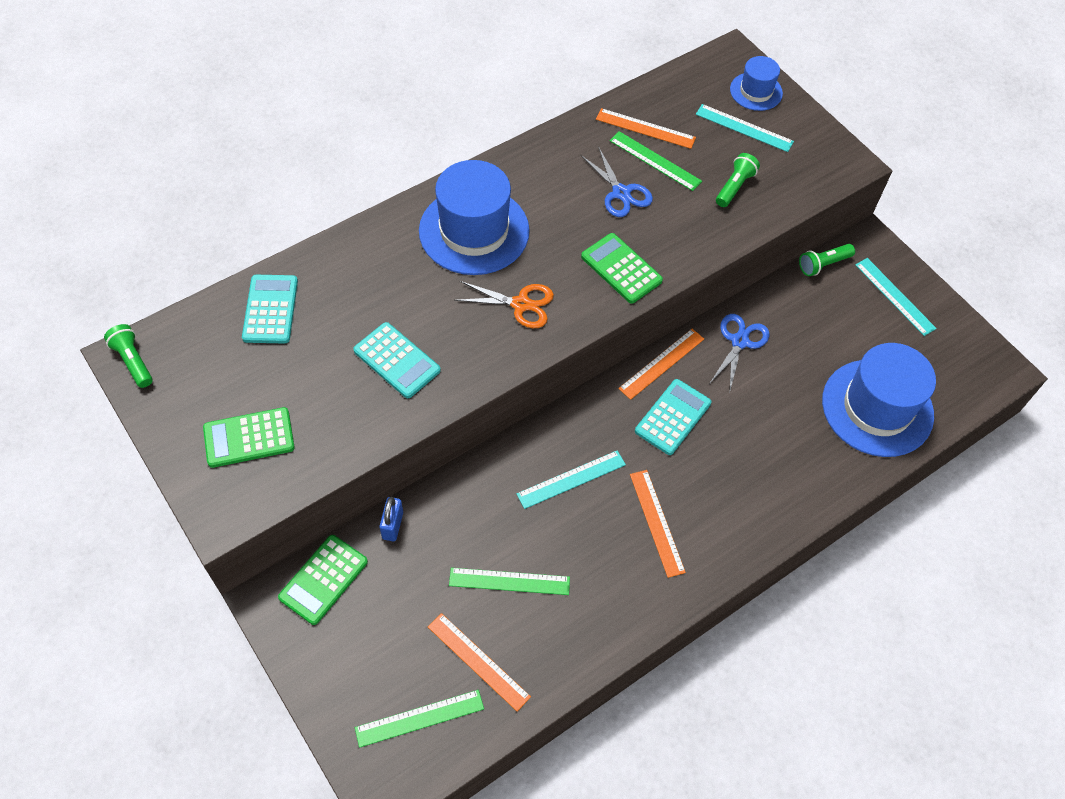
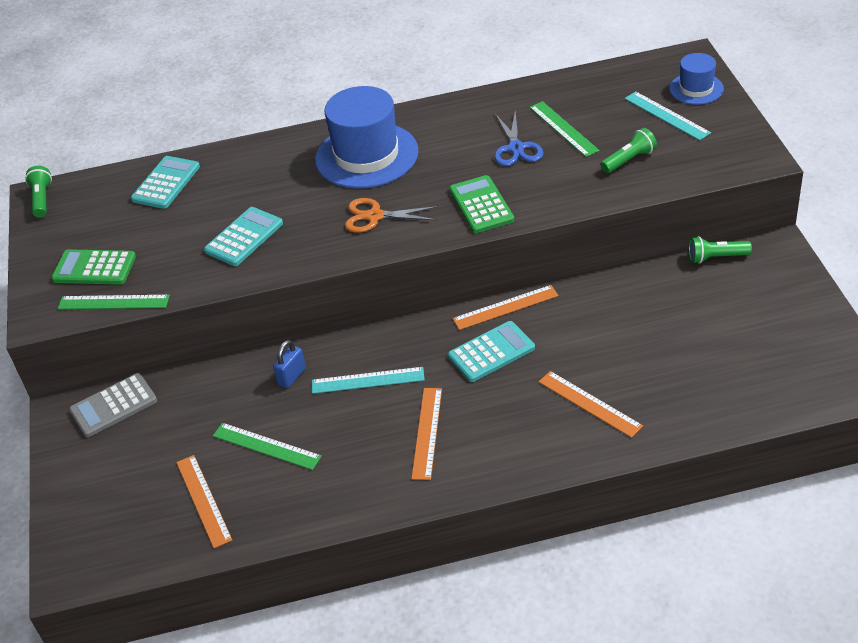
camera: 30 degrees right, 15 degrees down
green calculator [278,535,368,625] -> grey calculator [69,373,157,437]
turquoise calculator [353,322,441,398] -> turquoise calculator turned 120 degrees counterclockwise [204,207,283,266]
green ruler [355,690,484,748] -> green ruler moved to [57,295,170,309]
blue padlock [379,497,403,541] -> blue padlock moved to [273,340,306,388]
orange scissors [454,281,554,328] -> orange scissors turned 150 degrees clockwise [345,198,438,232]
orange ruler [596,108,696,149] -> orange ruler moved to [539,371,643,438]
blue scissors [709,314,769,390] -> none
blue hat [822,343,936,457] -> none
turquoise ruler [855,258,937,336] -> none

